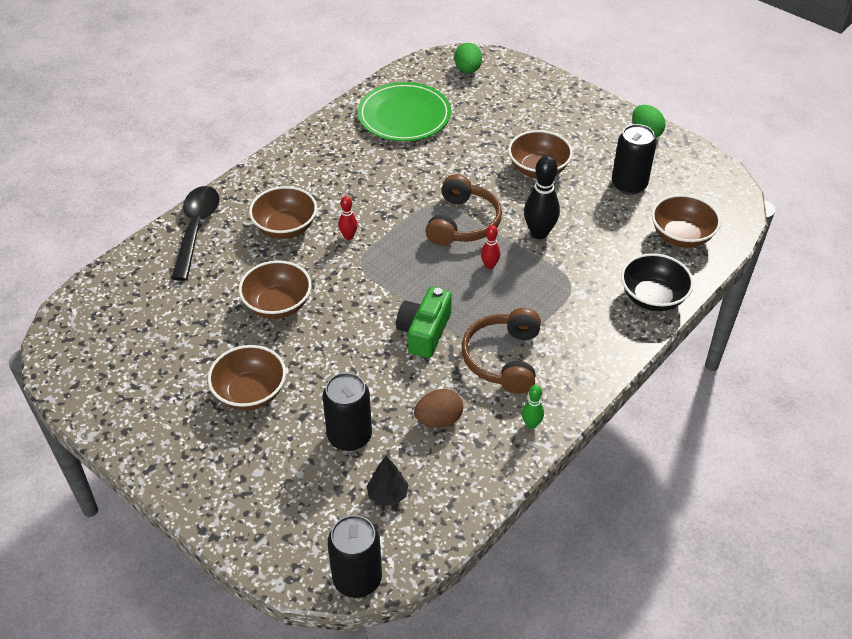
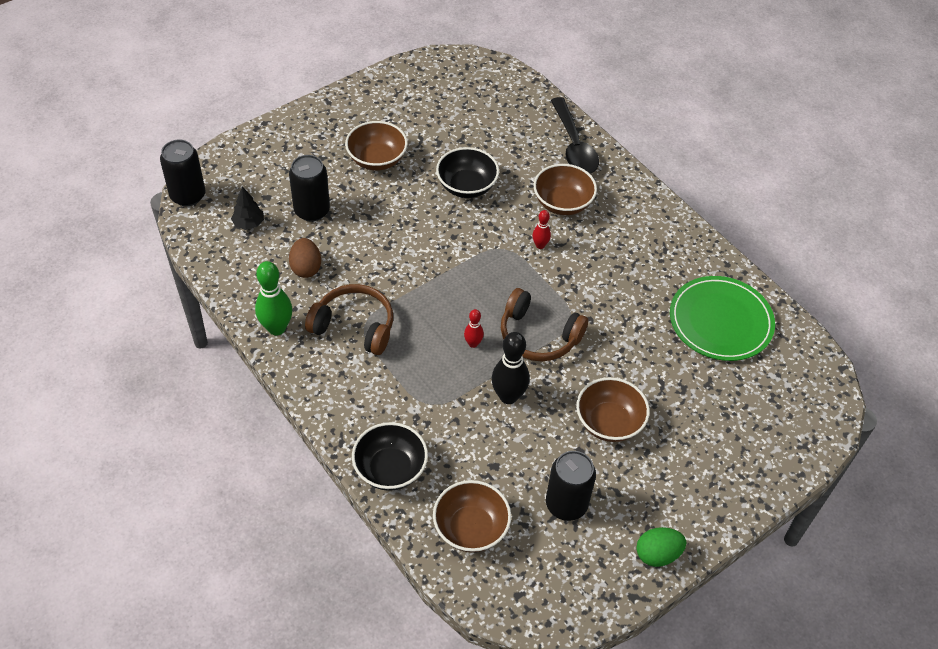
camera: 100 degrees right, 5 degrees up
black spoon [171,186,220,281] -> black spoon turned 60 degrees clockwise [551,97,599,174]
brown bowl [239,260,312,319] -> black bowl [436,147,499,198]
green camera [396,287,452,358] -> none
green egg [454,43,482,73] -> none
green bowling pin [522,385,544,429] -> green bowling pin [255,261,292,336], size x1.86

